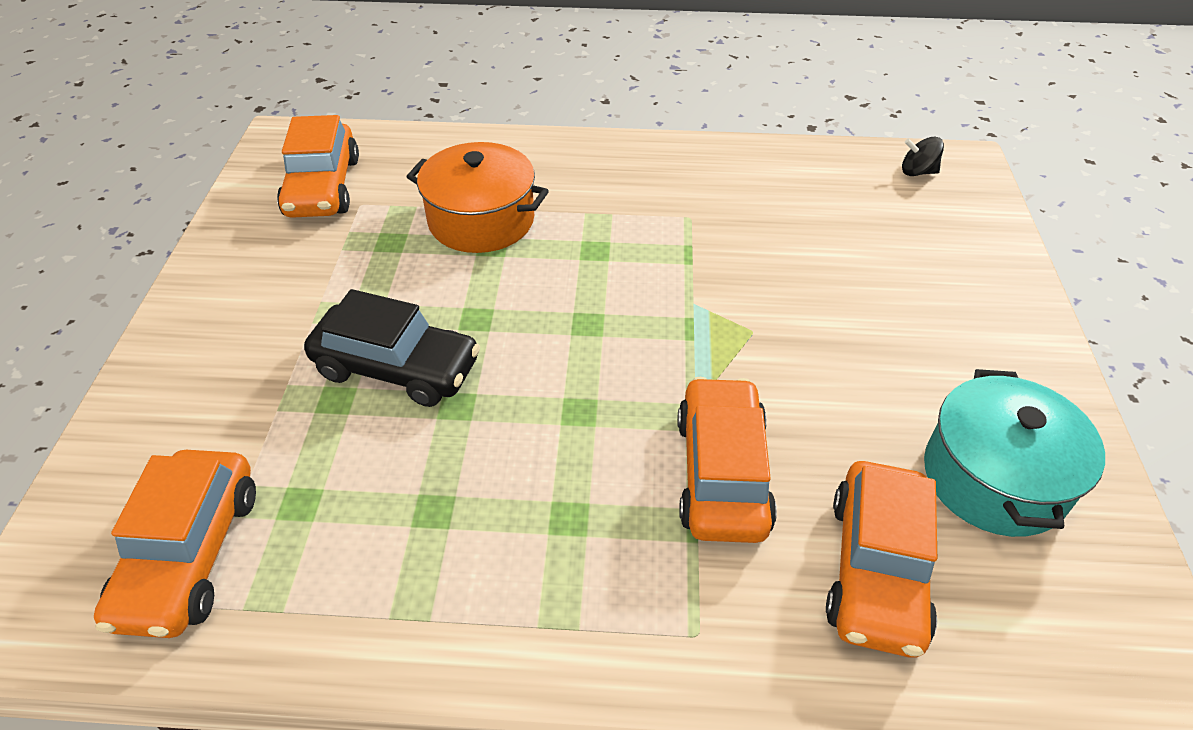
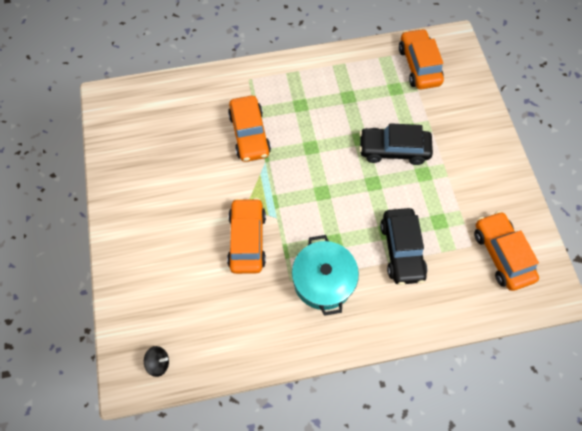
camera: 165 degrees right, 20 degrees up
orange pot [407,142,549,253] -> black car [380,208,427,285]
orange car [826,461,937,658] -> orange car moved to [227,198,266,274]
turquoise pot [924,369,1105,537] -> turquoise pot moved to [292,235,359,316]

